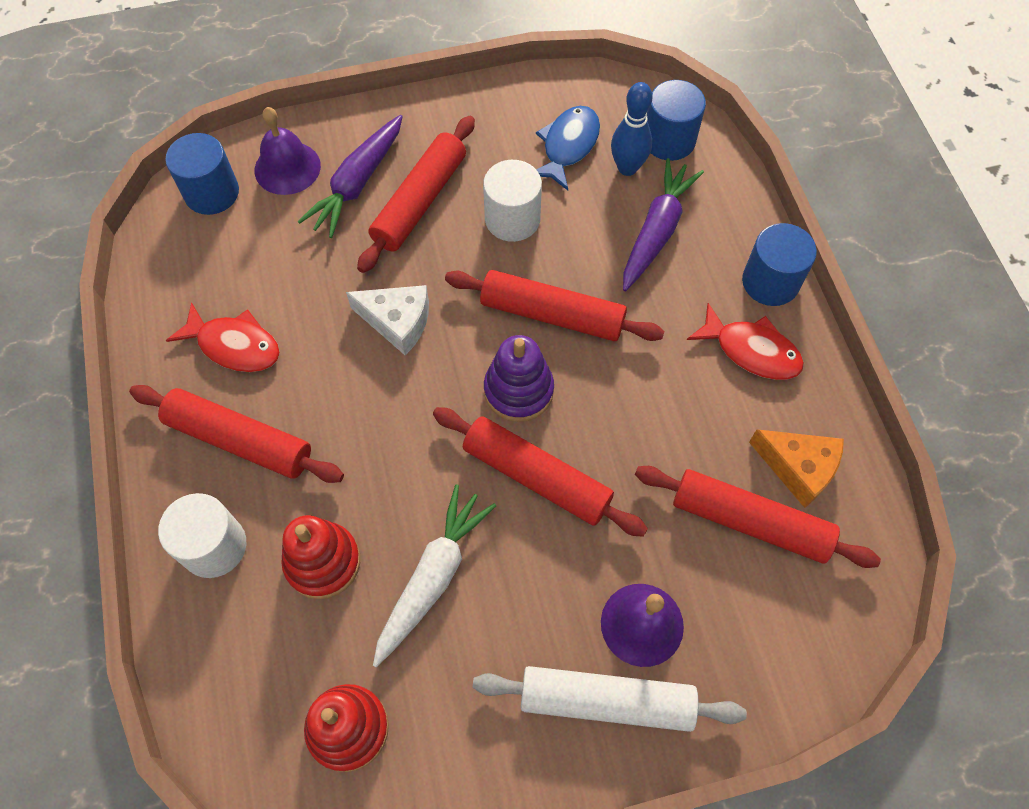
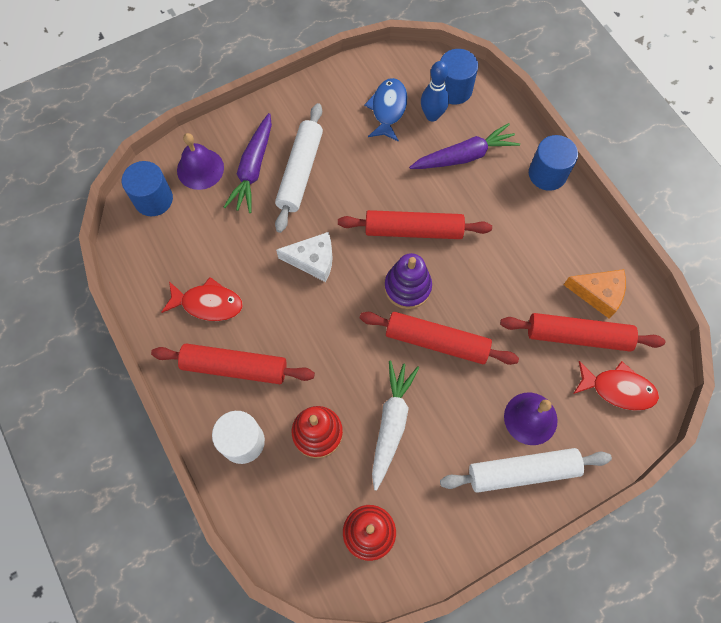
camera: 15 degrees left, 5 degrees up
red rolling pin [357,116,475,273] -> white rolling pin [275,103,323,233]
white cylinder [483,160,542,242] -> none
purple carrot [623,158,704,291] -> purple carrot turned 60 degrees clockwise [409,123,520,169]
red fish [687,303,804,380] -> red fish moved to [573,361,659,411]

